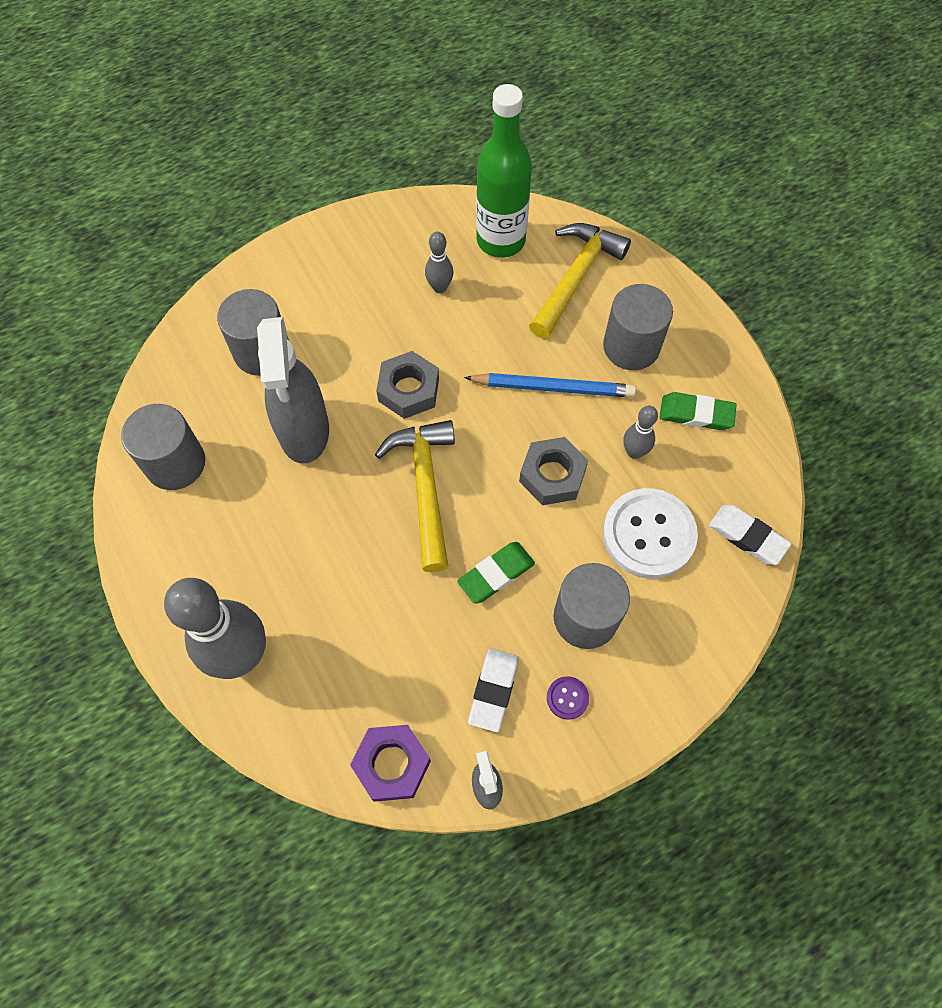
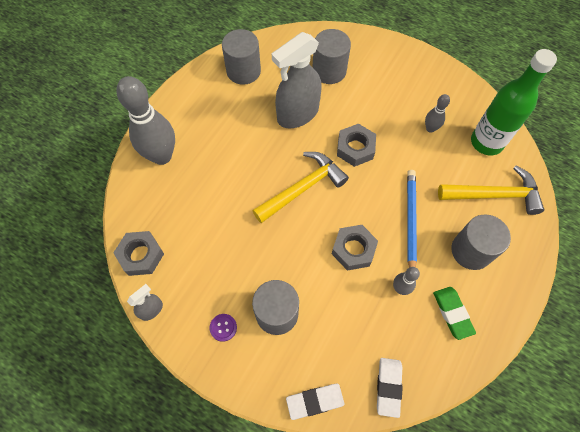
camera: 60 degrees right, 0 degrees up
purple nut [350,725,431,802] -> grey nut [113,231,164,276]
green eraser [457,542,535,604] -> none
blue pencil [464,373,636,397] -> blue pencil turned 150 degrees counterclockwise [407,170,417,267]
white eraser [468,649,519,732] -> white eraser moved to [286,384,345,420]
white button [603,488,698,579] -> none

